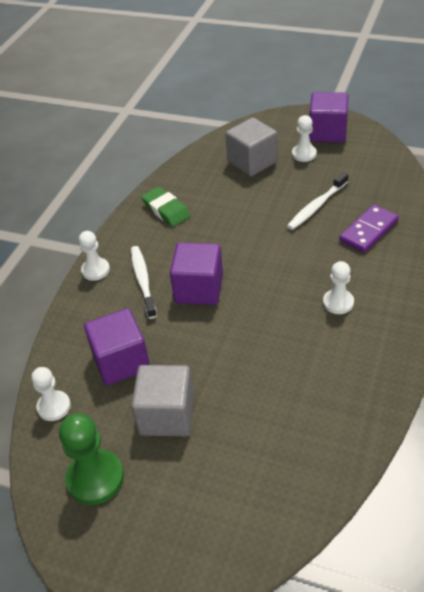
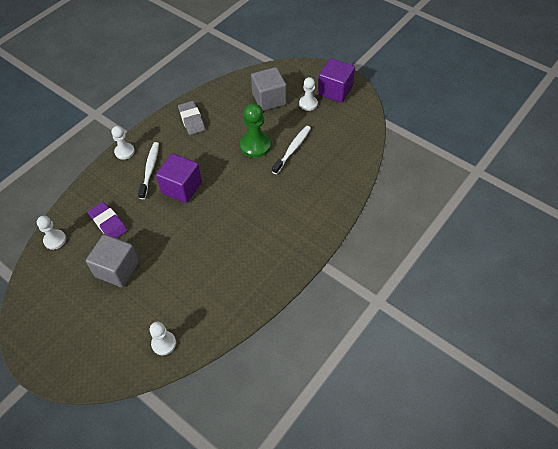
camera: 15 degrees right, 10 degrees up
green pawn [59,413,124,505] -> green pawn moved to [240,103,271,158]
purple cube [84,308,150,385] -> purple eraser [88,202,128,238]
green eraser [141,187,191,227] -> grey eraser [178,101,205,135]
white toothbrush [287,172,348,230] -> white toothbrush turned 150 degrees clockwise [272,126,311,174]
white pawn [323,261,354,314] -> white pawn moved to [150,322,176,355]
purple domino [339,205,399,253] -> none

